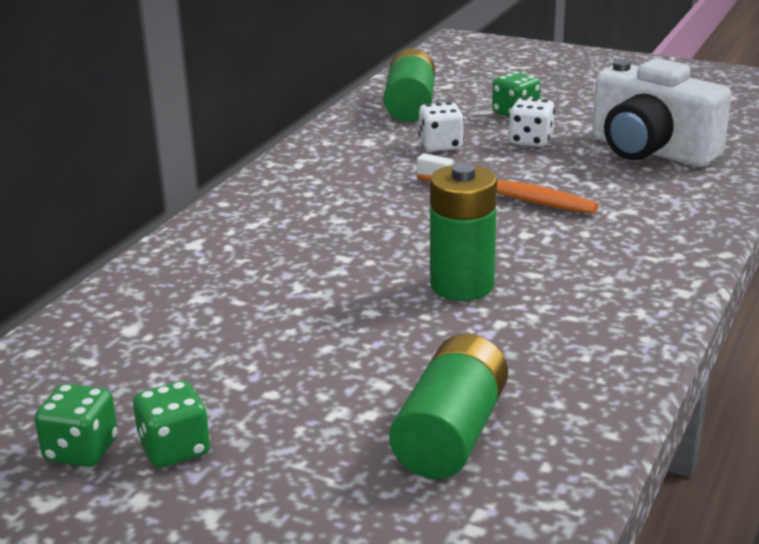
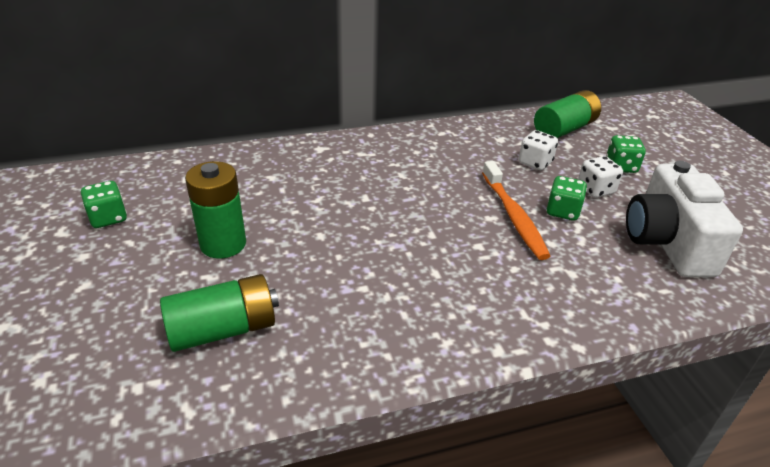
camera: 45 degrees right, 10 degrees up
green dice [133,381,210,468] -> green dice moved to [547,176,587,221]
green battery [430,163,497,301] -> green battery moved to [185,161,246,258]

